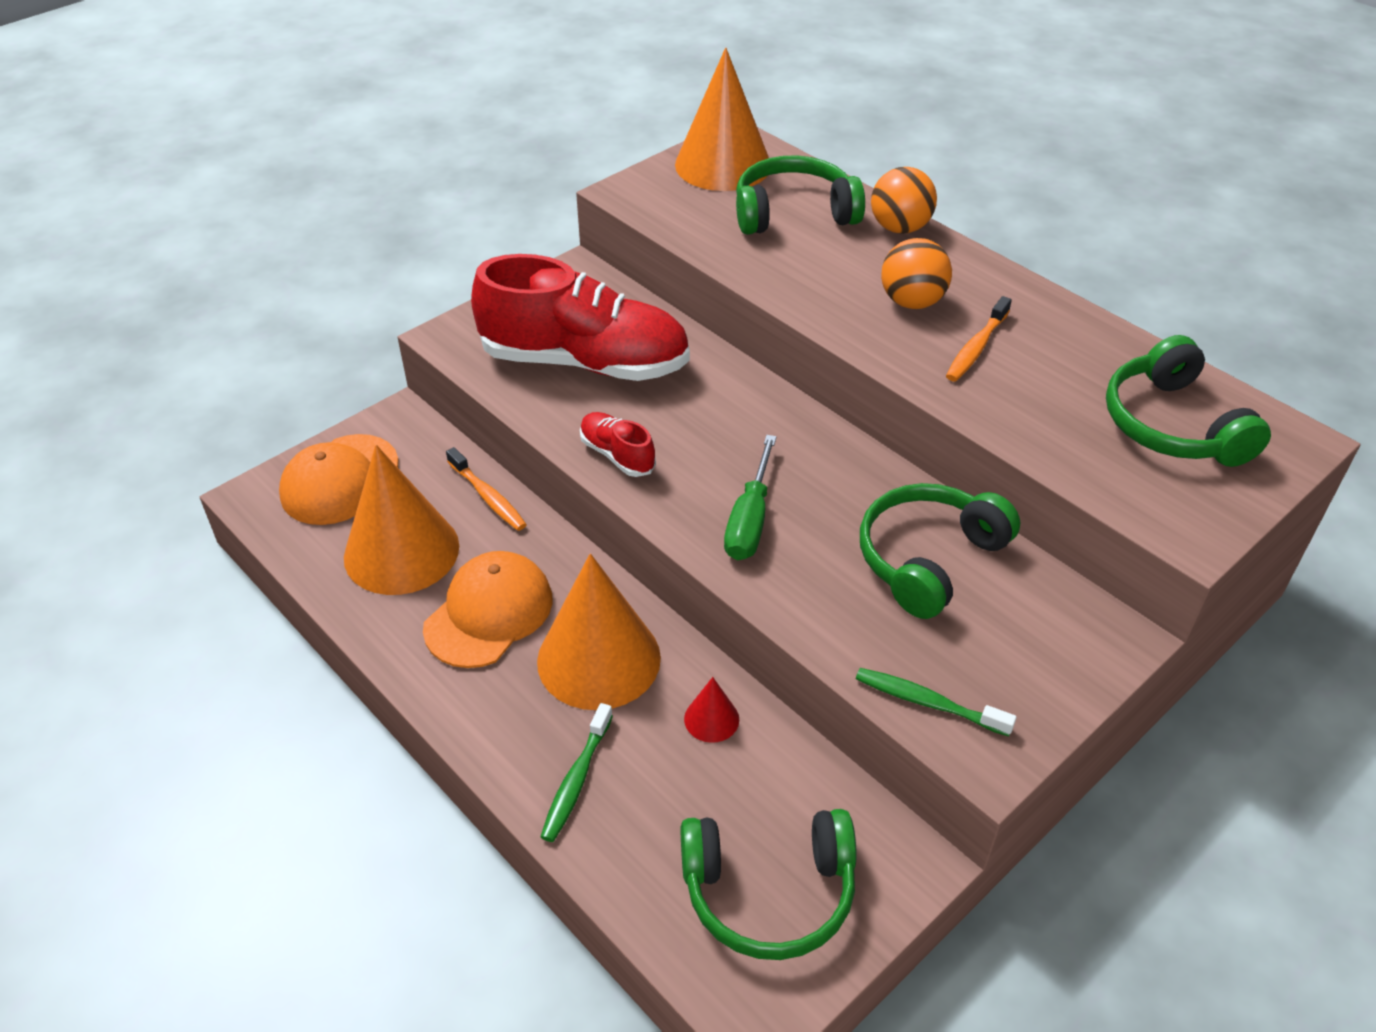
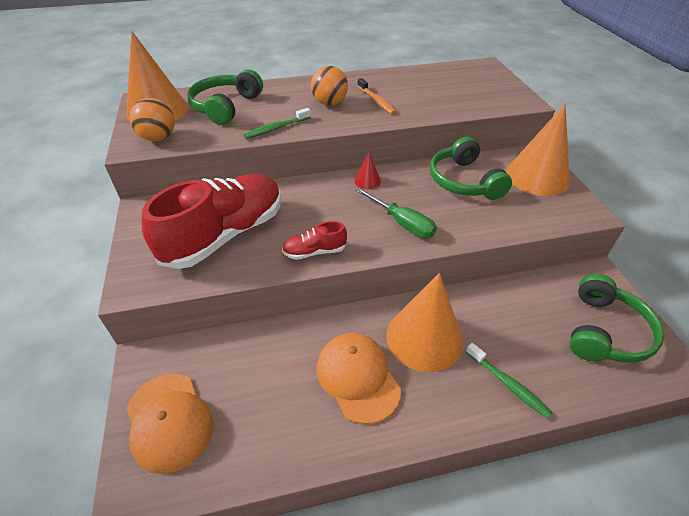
camera: 60 degrees left, 0 degrees up
orange cone [344,445,459,595] -> orange cone moved to [506,104,570,196]
orange toothbrush [446,447,527,531] -> none
red cone [684,677,739,743] -> red cone moved to [354,153,381,189]
green toothbrush [856,668,1016,736] -> green toothbrush moved to [244,108,311,139]
orange ball [871,167,937,234] -> orange ball moved to [130,98,175,141]
green headphones [1106,335,1271,467] -> none

